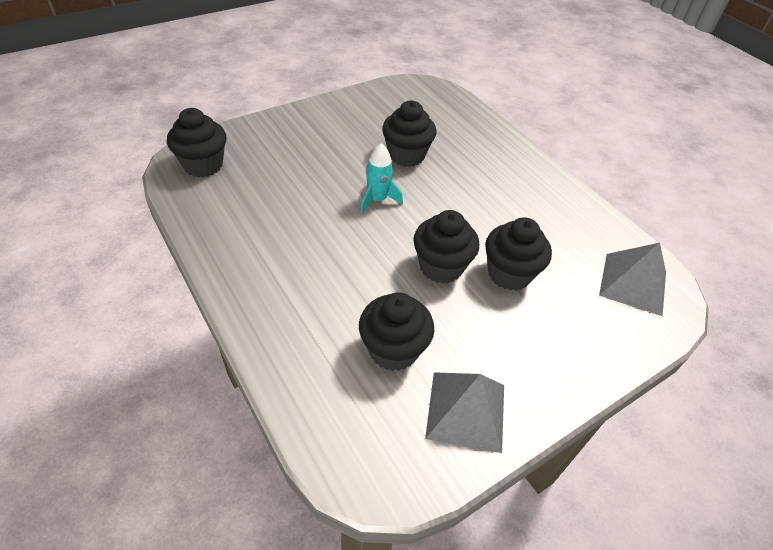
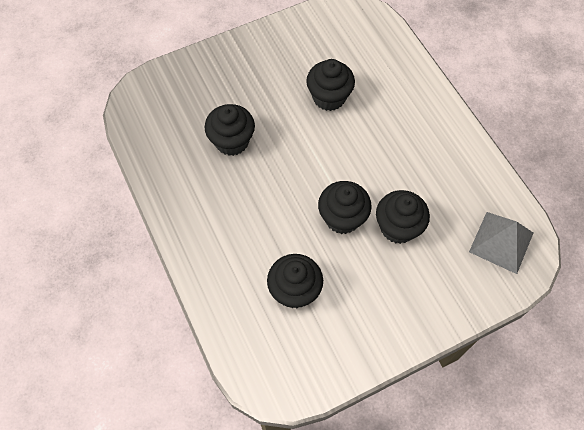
camera: 10 degrees right, 15 degrees up
black cupcake [167,108,226,177] -> black cupcake moved to [205,104,255,156]
turquoise rocket [360,143,403,213] -> none
grey pyramid [425,372,504,453] -> none

